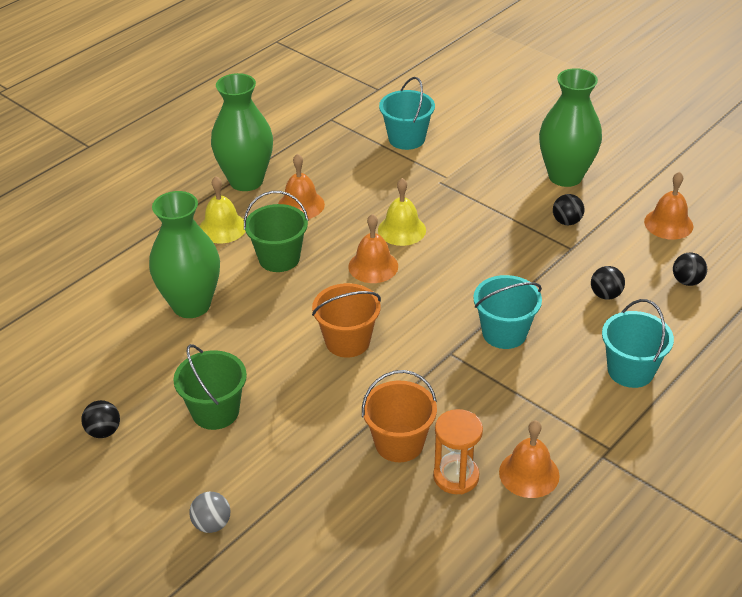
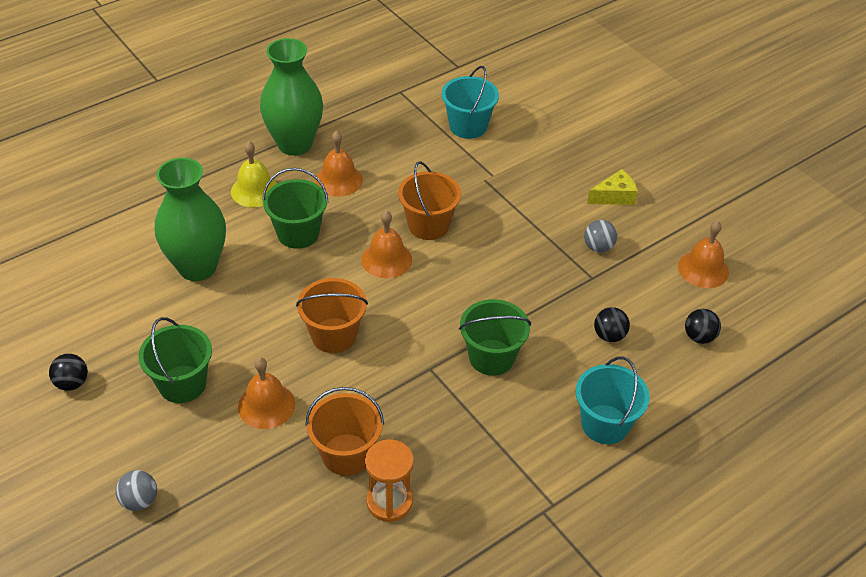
camera: 10 degrees right, 5 degrees up
yellow bell [378,178,426,246] -> orange bucket [398,161,461,240]
turquoise bucket [473,275,542,349] -> green bucket [459,299,531,376]
orange bell [499,420,560,498] -> orange bell moved to [238,357,295,429]
green vase [539,68,602,187] -> yellow cheese [587,169,638,205]
black ball [553,194,584,225] -> grey ball [584,220,617,252]

